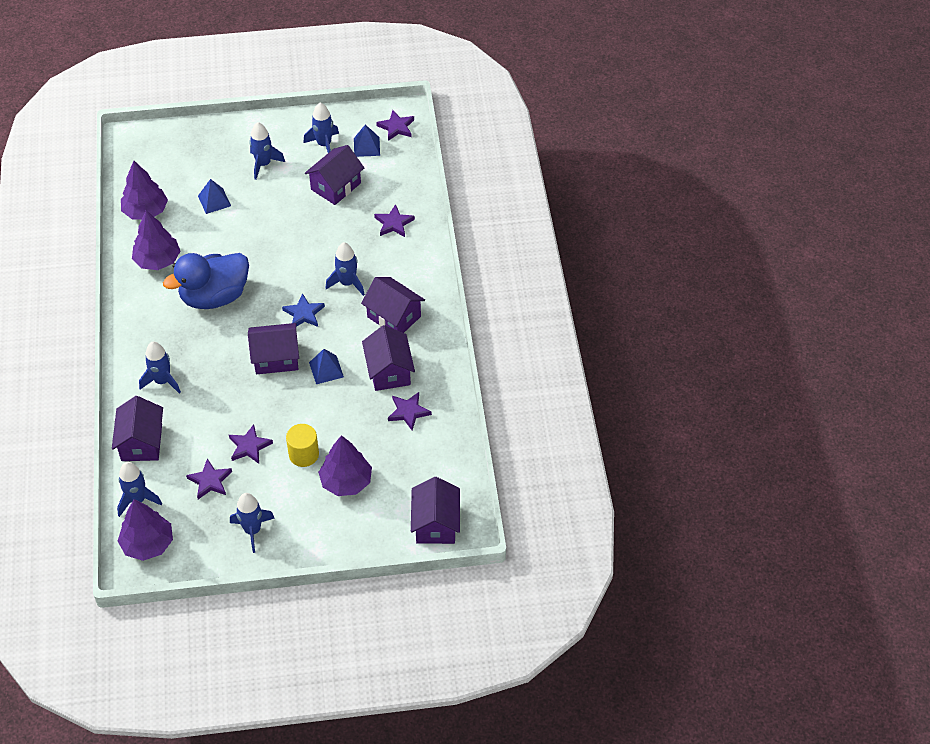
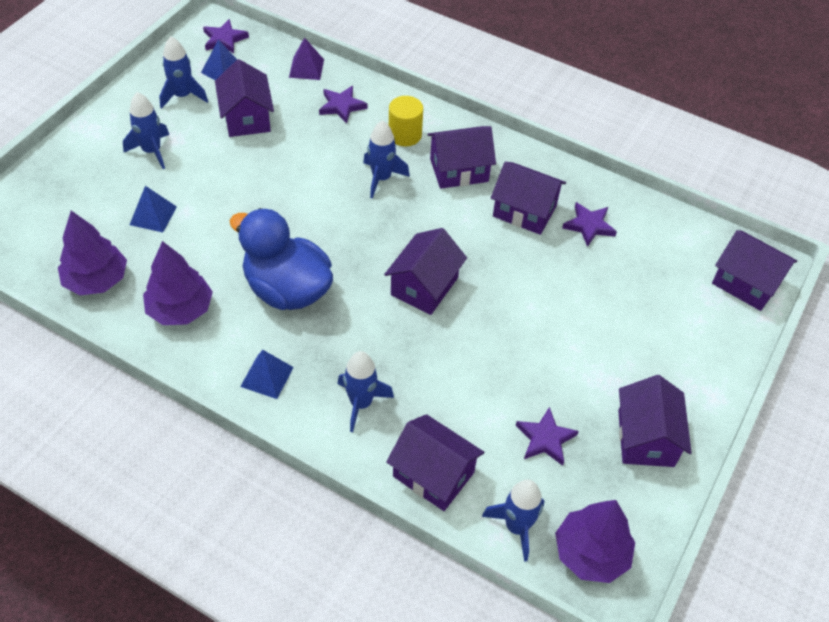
camera: 55 degrees left, 0 degrees up
blue duck [163,253,249,309] -> blue duck turned 120 degrees clockwise [229,208,333,310]
purple star [229,424,273,464] -> none
blue rocket [230,493,275,553] -> purple house [618,375,692,467]
blue star [282,293,325,327] -> none
yellow cylinder [286,424,319,467] -> yellow cylinder moved to [389,96,423,147]
blue pyramid [309,349,344,384] -> blue pyramid moved to [240,350,294,399]
purple tree [318,435,372,496] -> none
none -> purple pyramid [289,37,324,80]

